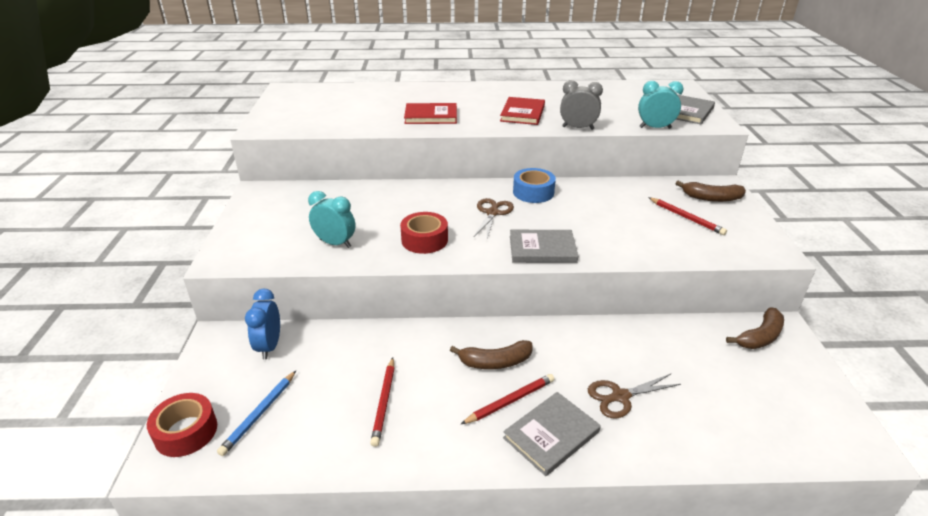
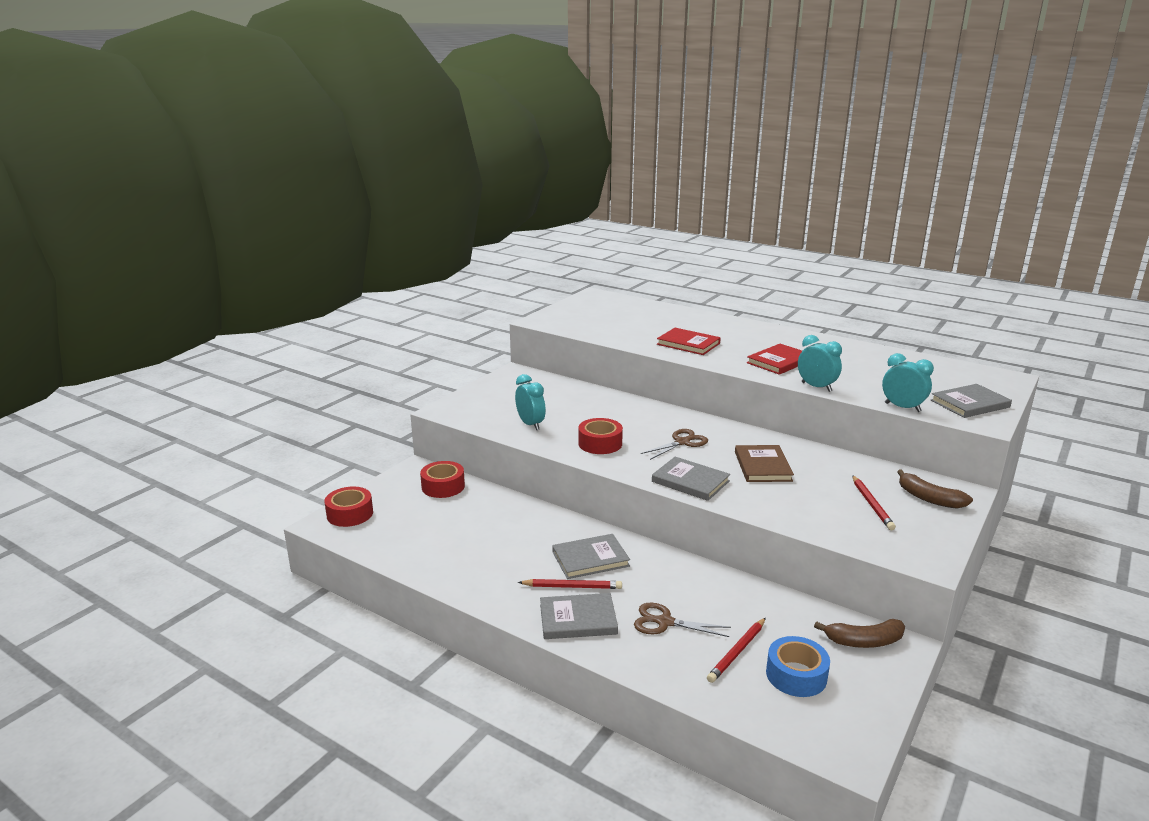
camera: 35 degrees right, 10 degrees down
blue pencil [217,371,296,456] -> none
blue clock [245,289,280,360] -> red tape [420,461,465,498]
red pencil [370,357,395,447] -> red pencil moved to [707,618,766,683]
brown banana [450,340,533,369] -> grey book [552,534,630,579]
blue tape [513,168,556,203] -> blue tape moved to [766,636,830,697]
grey clock [560,80,603,130] -> turquoise clock [798,335,842,392]
none -> brown book [735,445,794,482]

